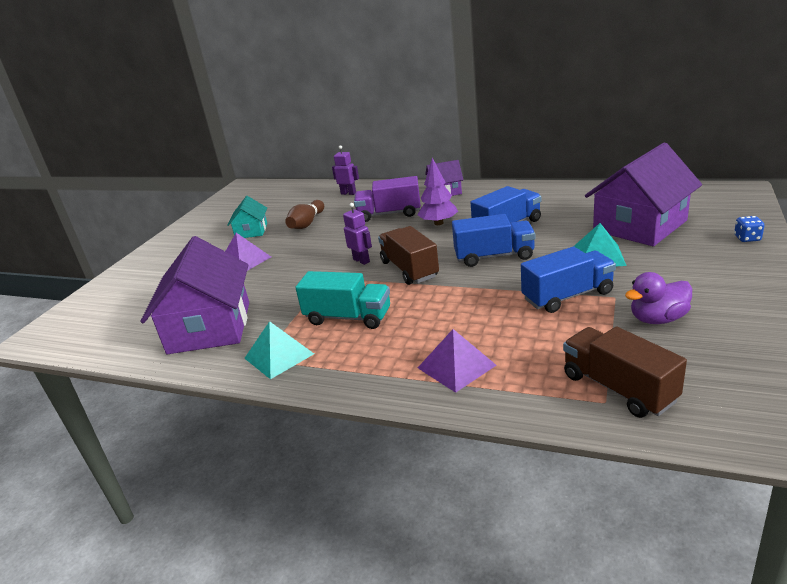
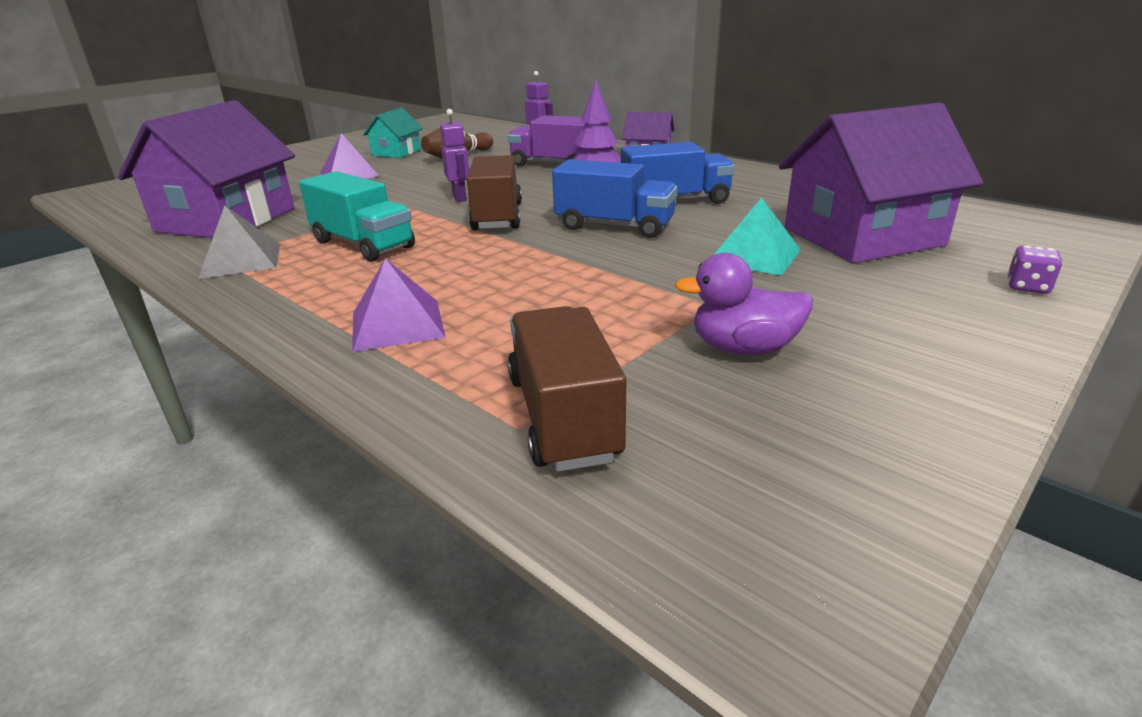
camera: 20 degrees right, 0 degrees up
turquoise pyramid [244,321,314,379] -> grey pyramid [198,206,280,279]
blue truck [521,246,616,313] -> none
blue dice [734,216,764,242] -> purple dice [1007,245,1062,294]

